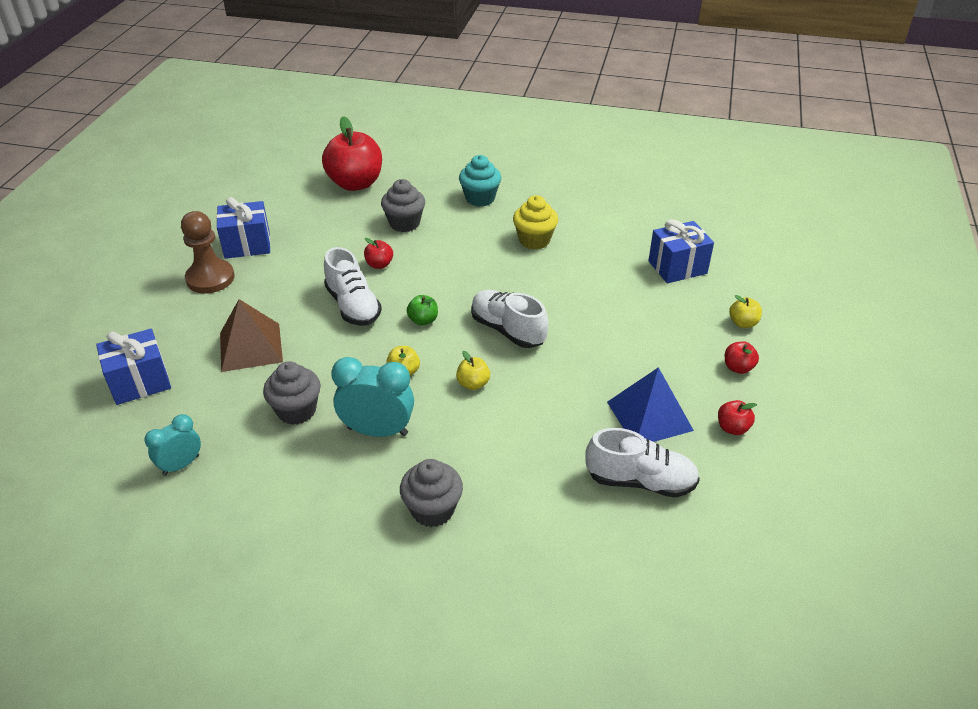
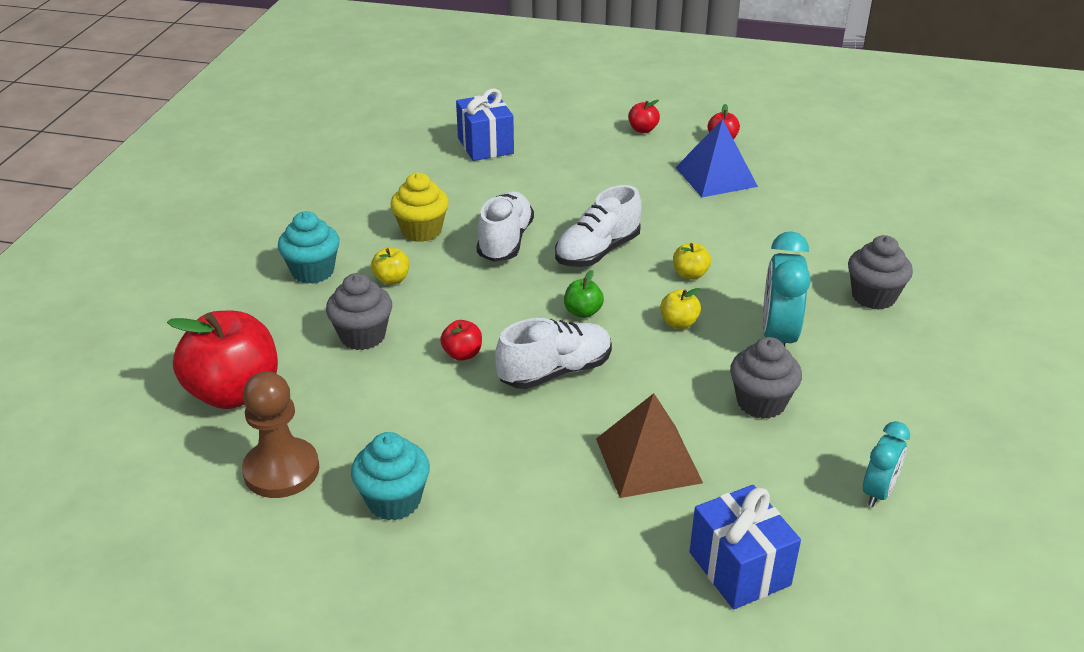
camera: 90 degrees left, 5 degrees down
turquoise clock [144,414,201,476] -> turquoise clock turned 105 degrees counterclockwise [863,421,910,507]
brown pawn [181,211,234,293] -> brown pawn moved to [242,372,319,498]
blue gift [216,197,271,259] -> turquoise cupcake [351,432,430,521]
white shoe [585,428,700,498] -> white shoe moved to [477,191,534,262]
yellow apple [729,295,762,328] -> yellow apple moved to [371,247,409,285]

